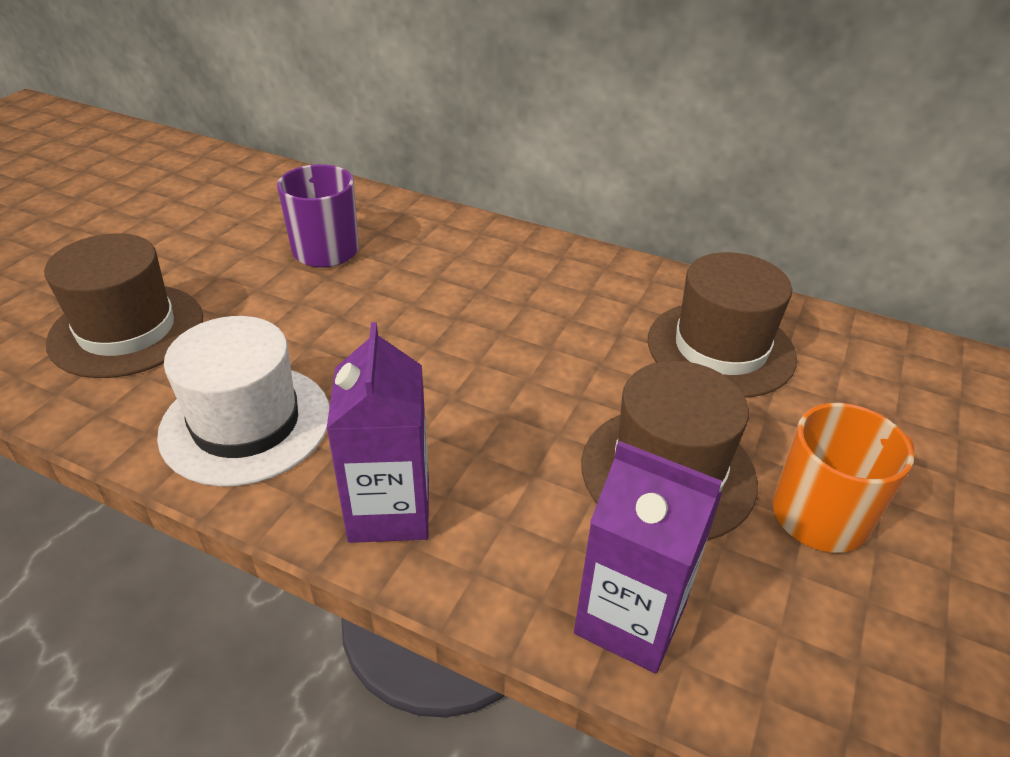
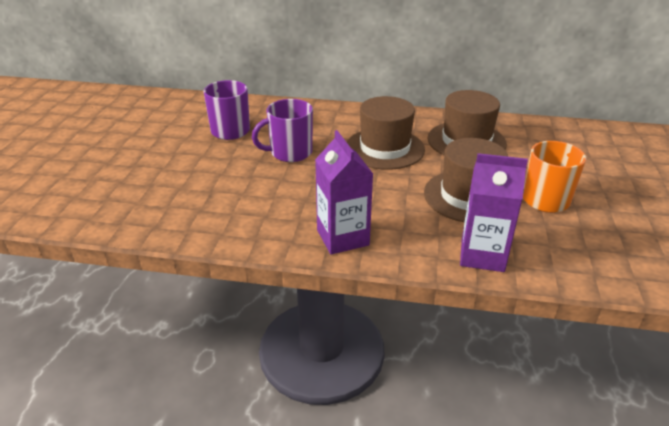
camera: 15 degrees left, 5 degrees down
brown hat [44,233,203,378] -> brown hat moved to [347,96,425,170]
white hat [157,316,330,487] -> none
none -> purple mug [252,99,313,162]

